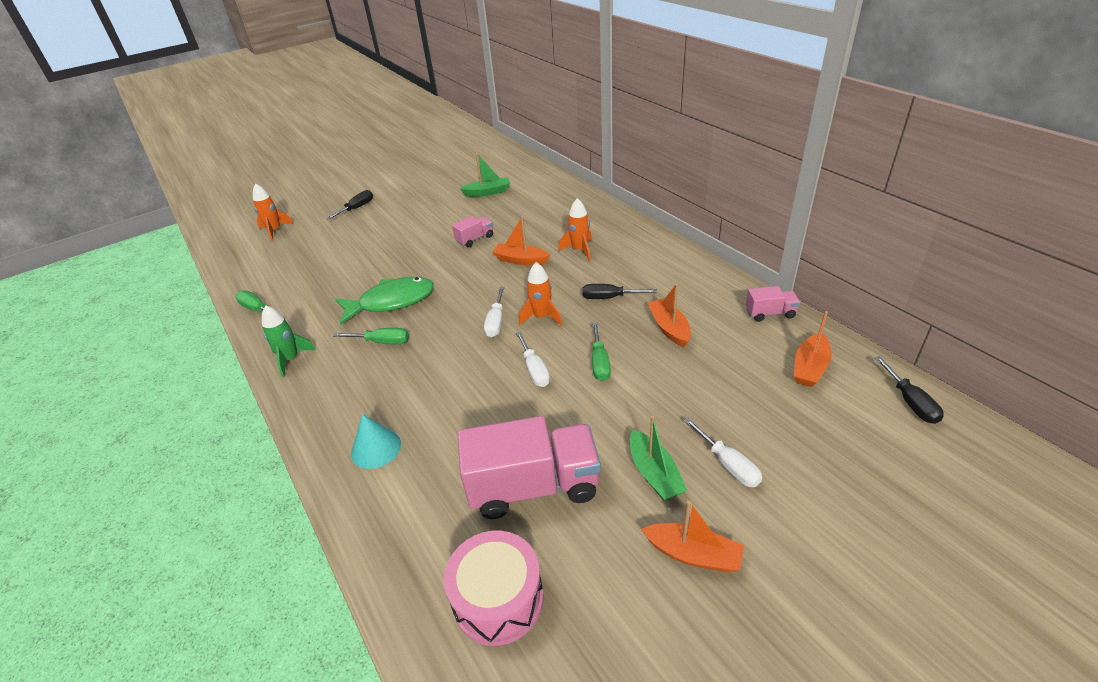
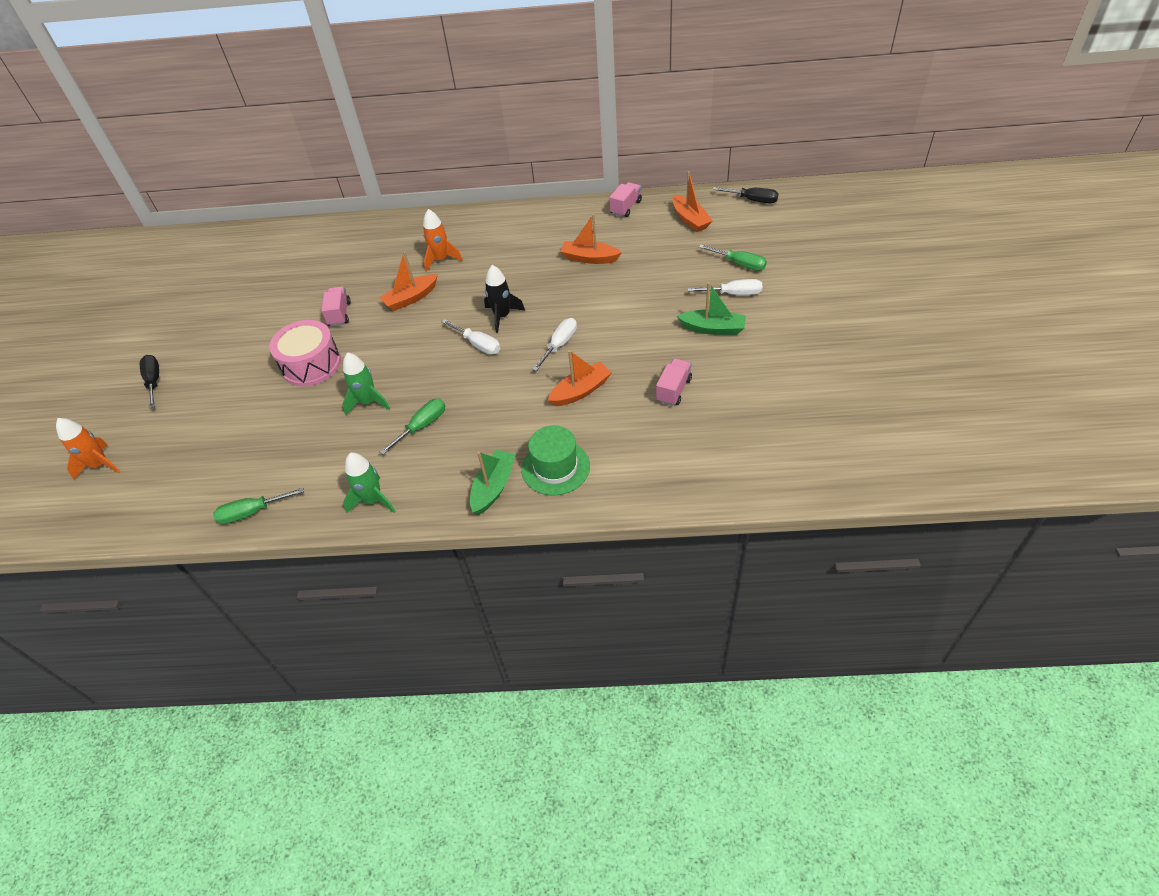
camera: 55 degrees left, 10 degrees up
green fish [335,277,434,325] -> green rocket [342,352,390,415]
turquoise cone [351,414,401,469] -> green hat [521,425,590,496]
pink drum [444,531,544,646] -> pink drum moved to [269,320,341,386]
pink truck [458,416,601,519] -> pink truck [656,358,692,406], size x0.47
green boat [460,153,510,197] -> green boat moved to [470,449,516,515]
white screwdriver [516,331,550,387] -> white screwdriver turned 75 degrees counterclockwise [532,318,577,371]
orange rocket [519,262,562,326] -> black rocket [484,265,525,333]
black screwdriver [582,284,657,299] -> none
green screwdriver [592,322,611,381] -> green screwdriver moved to [699,245,767,271]
orange boat [641,501,744,572] -> orange boat moved to [548,350,612,406]

